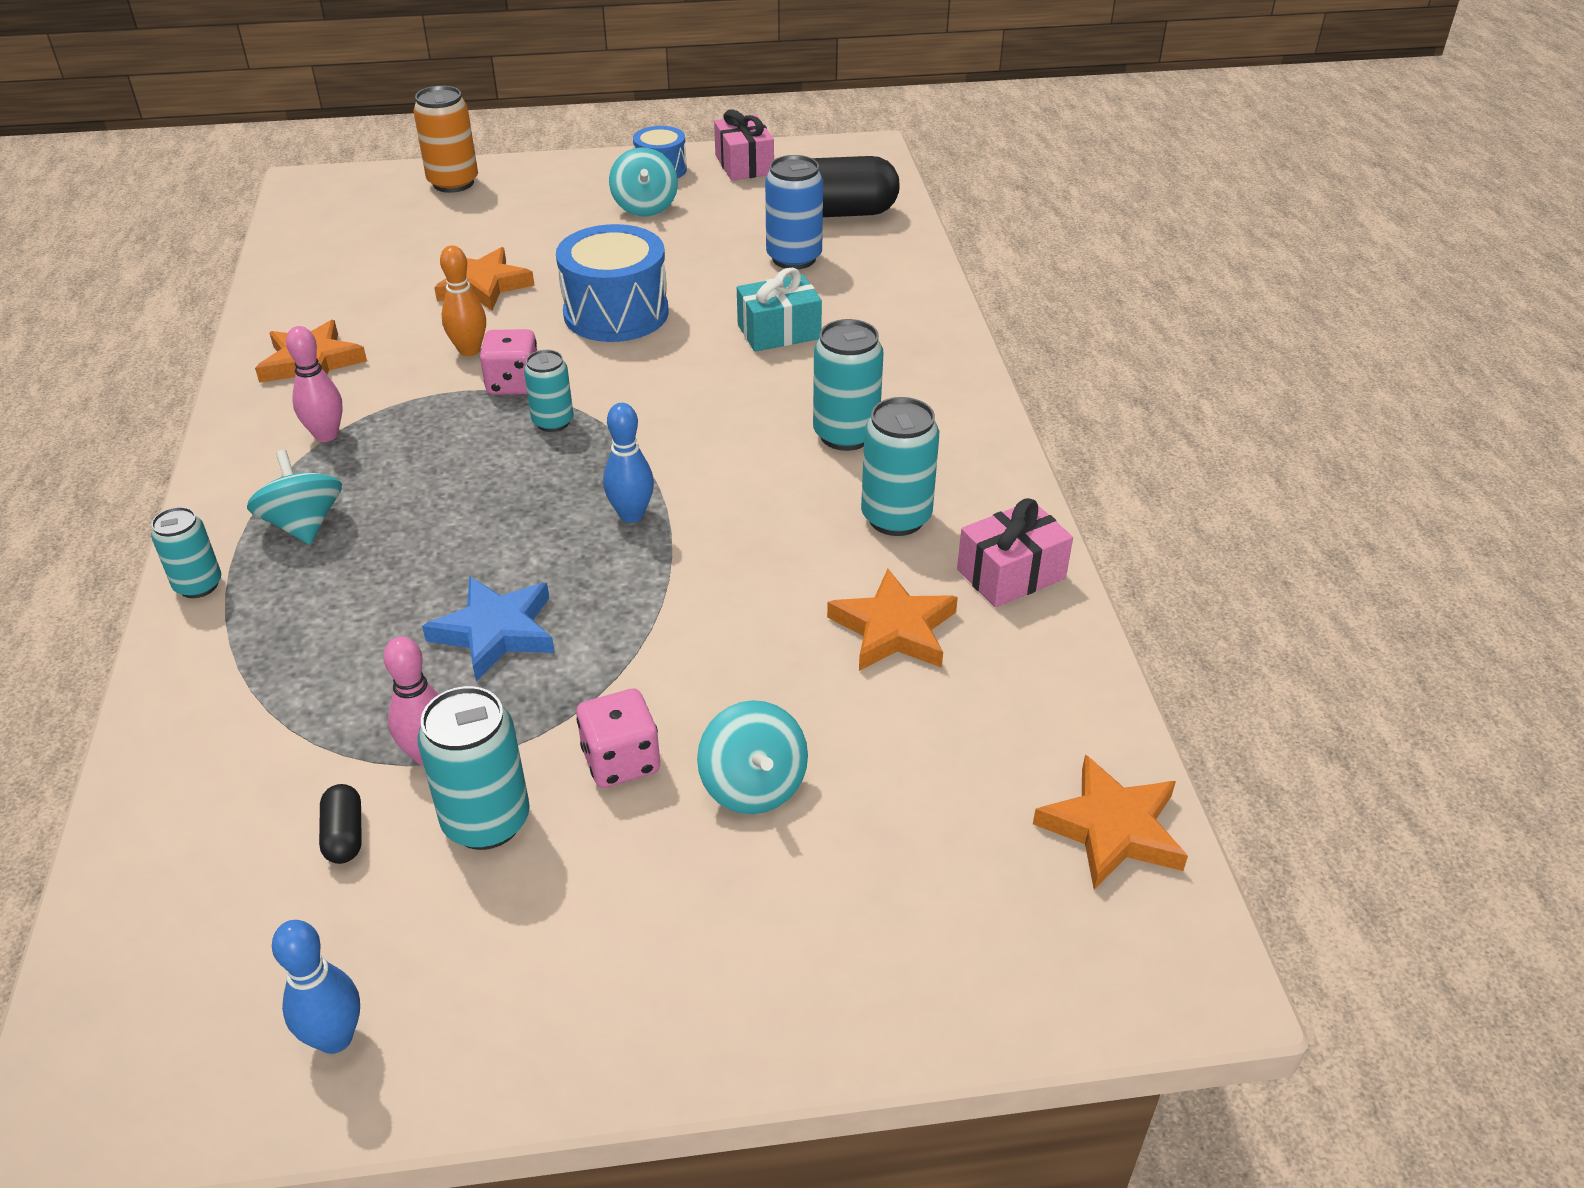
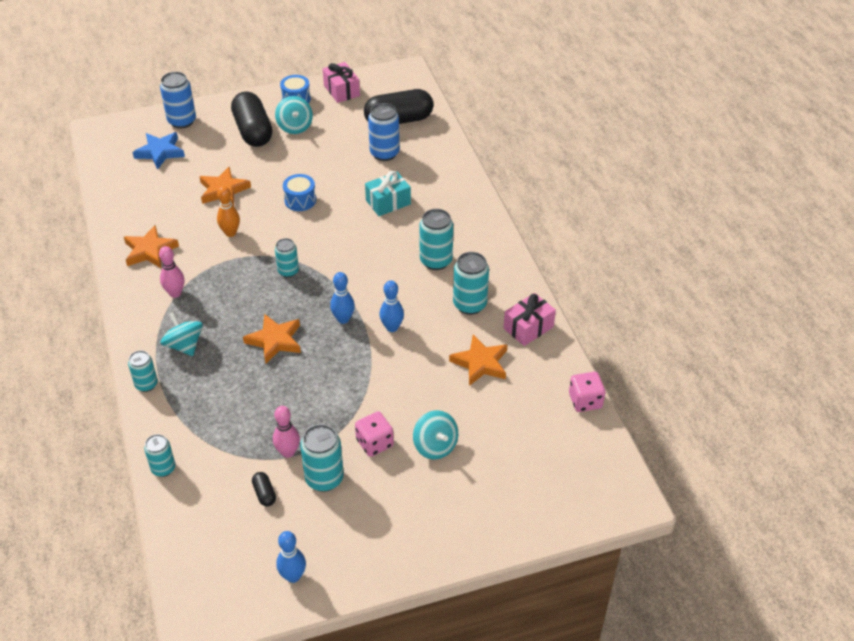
camera: 10 degrees left, 5 degrees up
orange can [413,86,478,193] -> blue can [160,72,196,129]
blue star [422,577,555,681] -> blue star moved to [133,132,185,170]
pink dice [480,329,537,395] -> pink dice moved to [569,372,605,412]
blue drum [556,224,669,342] -> blue drum [283,174,316,211], size x0.57
orange star [1033,755,1188,889] -> orange star moved to [243,314,301,363]
none -> turquoise can [144,434,175,477]
none -> black capsule [231,91,272,147]
none -> blue bowling pin [379,280,404,332]

